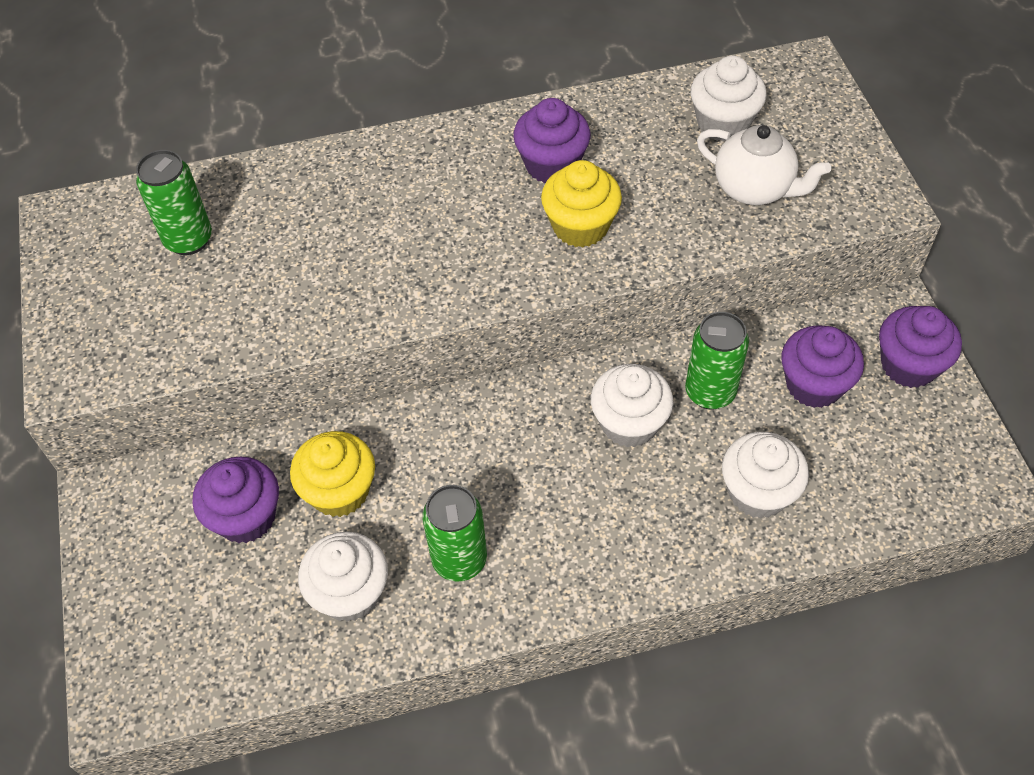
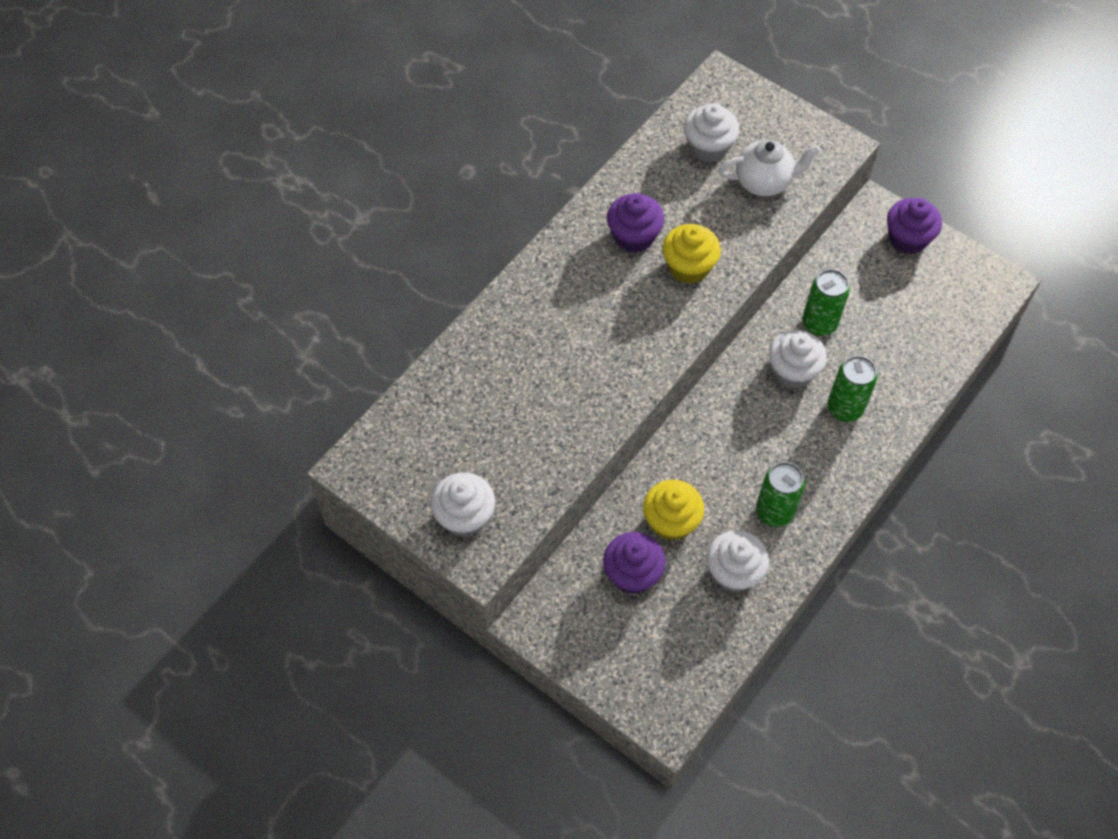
camera: 40 degrees left, 5 degrees up
green can [136,150,212,255] -> green can moved to [827,356,877,422]
white cupcake [722,432,809,519] -> white cupcake moved to [431,473,495,537]
purple cupcake [781,325,864,408] -> none

